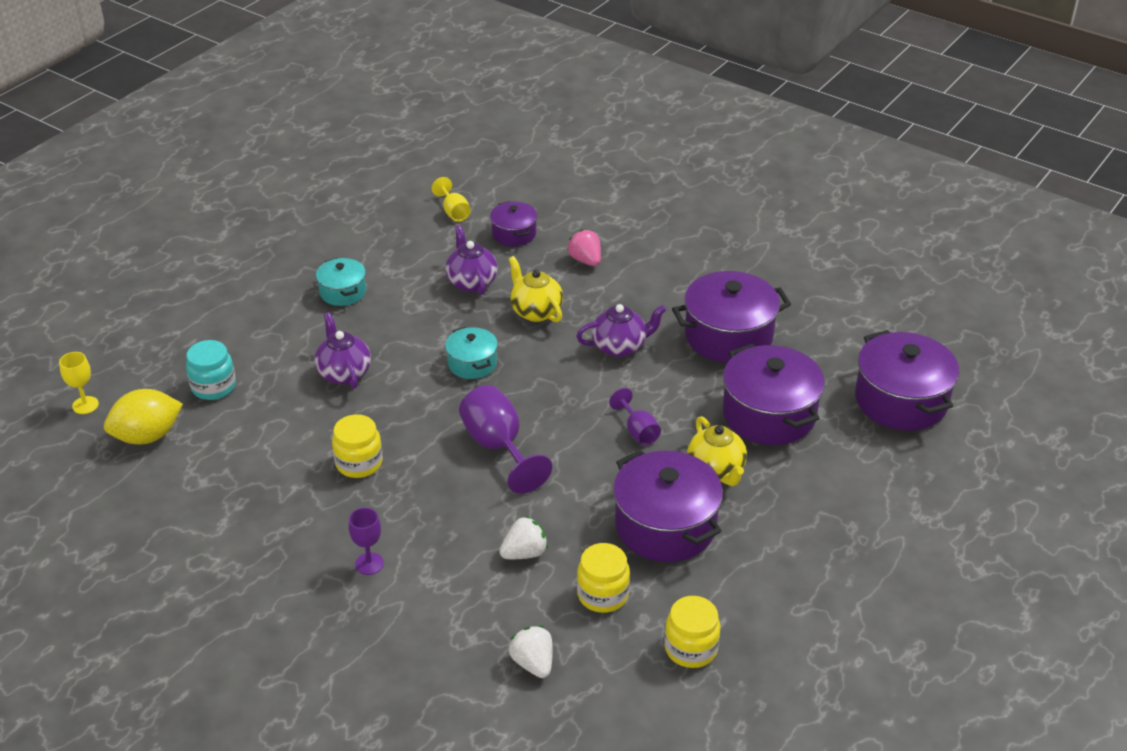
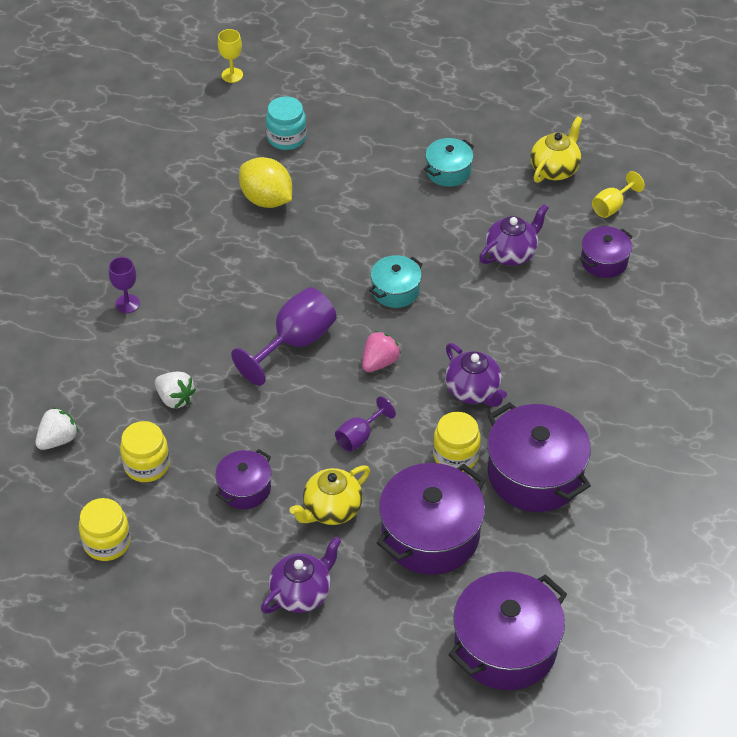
camera: 70 degrees right, 10 degrees up
yellow lemon [104,389,183,444] -> yellow lemon moved to [239,157,292,208]
purple teapot [314,312,371,389] -> purple teapot moved to [261,537,341,614]
yellow jar [332,414,382,478] -> yellow jar moved to [433,412,481,472]
yellow teapot [509,256,563,322] -> yellow teapot moved to [531,116,582,183]
pink strawberry [567,229,601,266] -> pink strawberry moved to [362,331,401,372]
purple pot [613,450,723,562] -> purple pot [215,449,271,509], size x0.55

